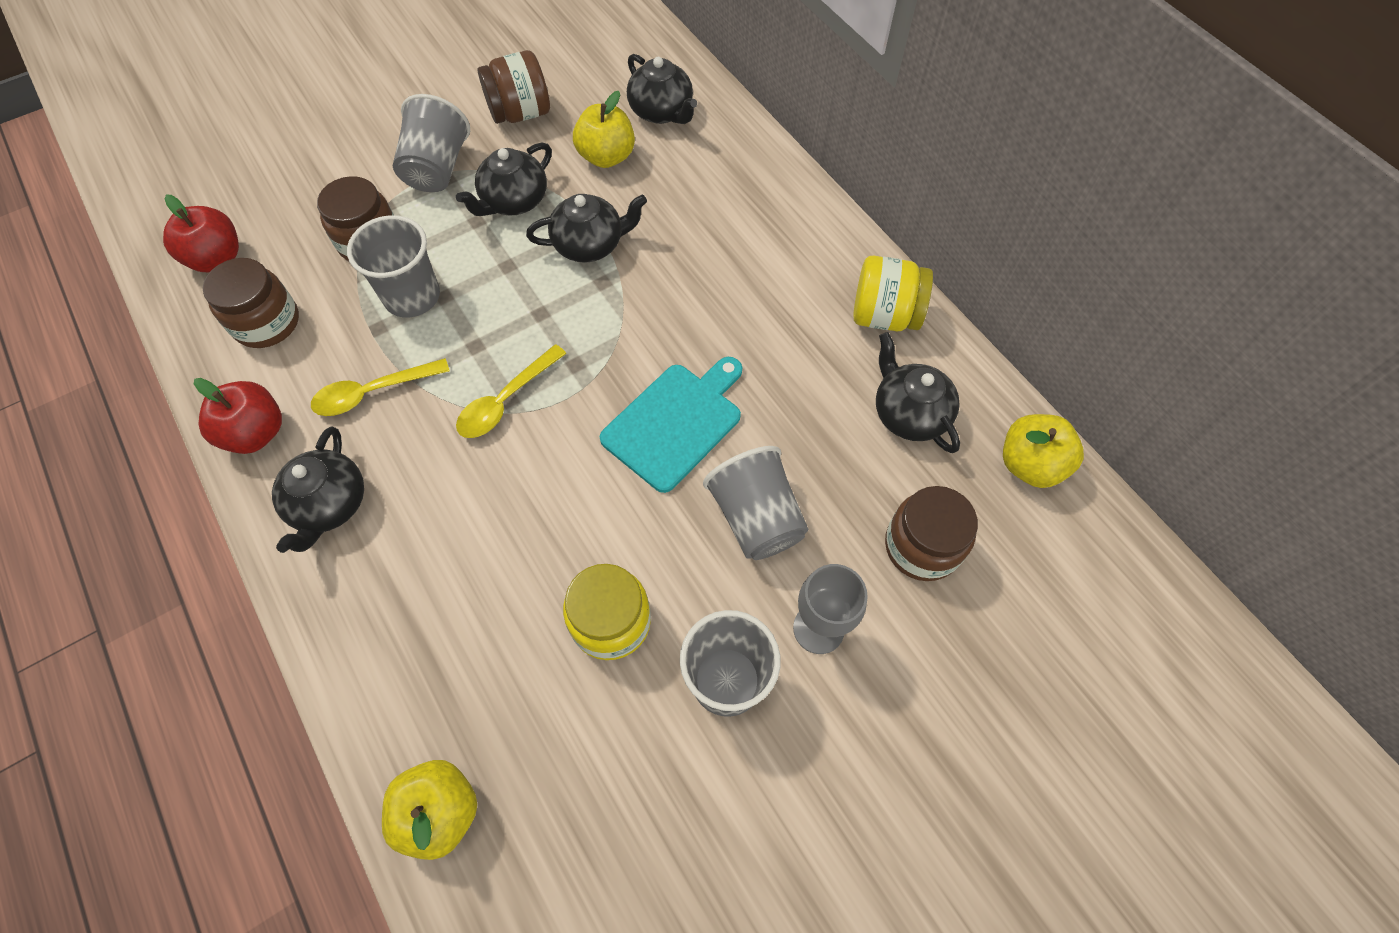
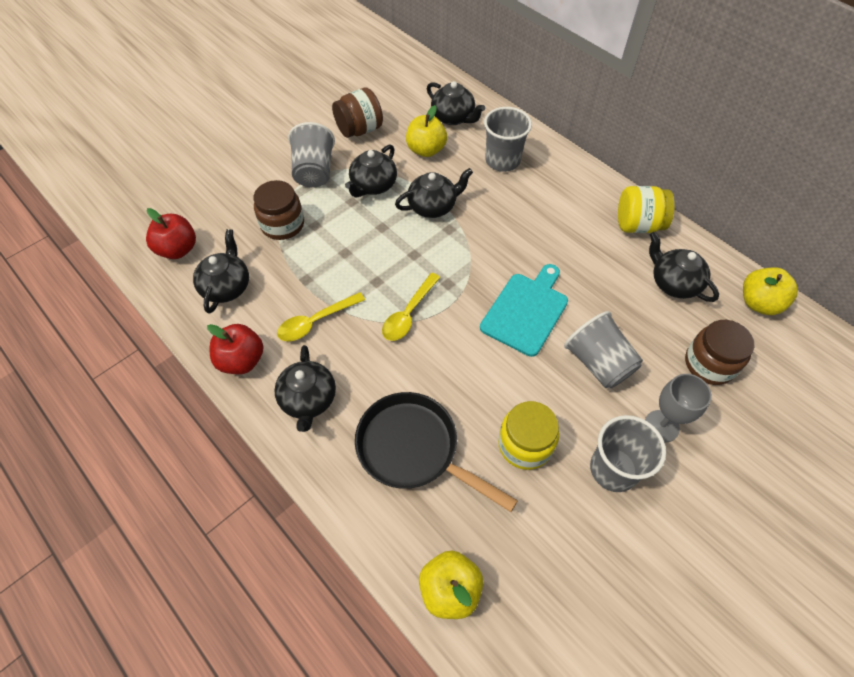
camera: 10 degrees left, 5 degrees down
brown jar [203,258,299,348] -> black teapot [193,229,249,314]
grey cup [347,215,440,318] -> grey cup moved to [484,107,532,172]
none -> black pan [355,392,518,512]

